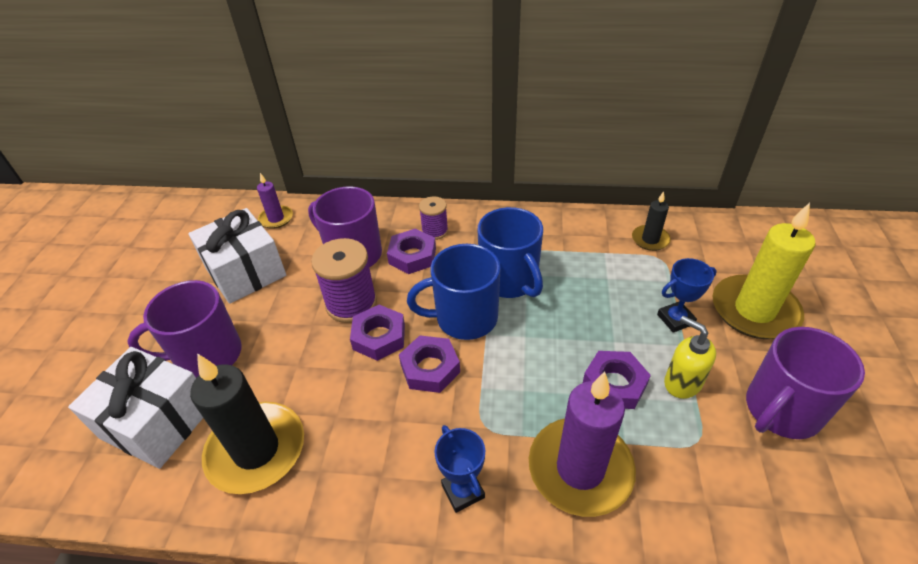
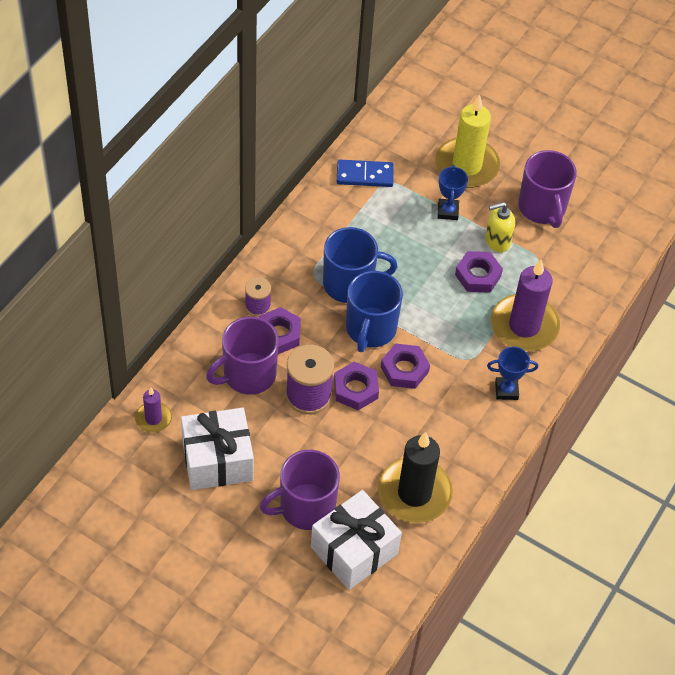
camera: 70 degrees left, 10 degrees up
purple mug [127,280,242,378] -> purple mug turned 60 degrees clockwise [260,450,340,530]
black candle [632,191,671,251] -> blue domino [337,160,394,187]

